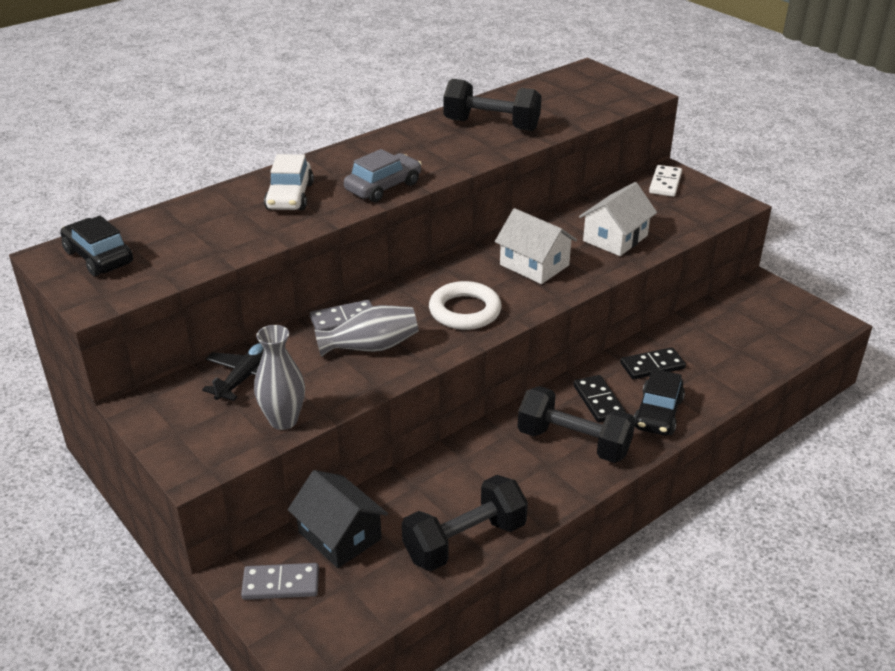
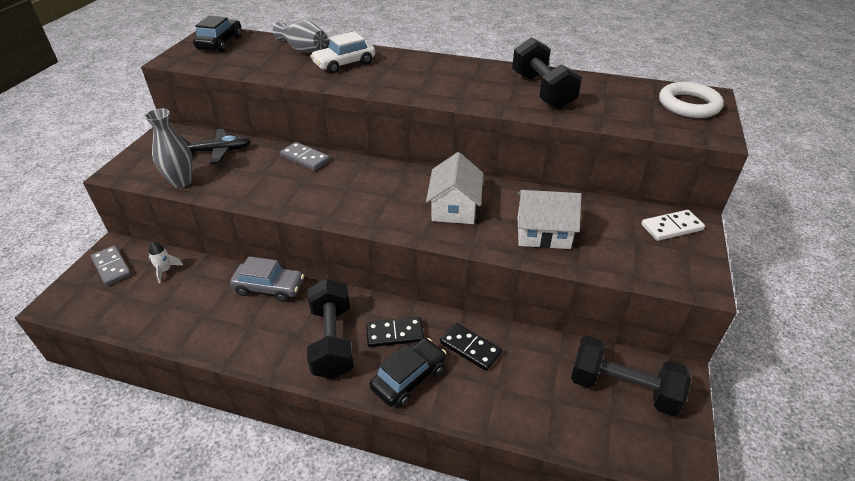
camera: 55 degrees right, 5 degrees up
black house [288,470,388,568] -> white rocket [148,241,183,283]
grey vase [314,305,419,357] -> grey vase moved to [273,20,328,53]
grey car [344,149,422,202] -> grey car moved to [230,257,304,302]
black dumbbell [402,475,528,571] -> black dumbbell moved to [571,336,691,416]
white ring [429,281,501,330] -> white ring moved to [659,82,724,118]
black domino [573,375,626,423] -> black domino turned 45 degrees clockwise [366,317,424,347]
black car [634,369,685,436] -> black car turned 150 degrees clockwise [370,338,447,407]

